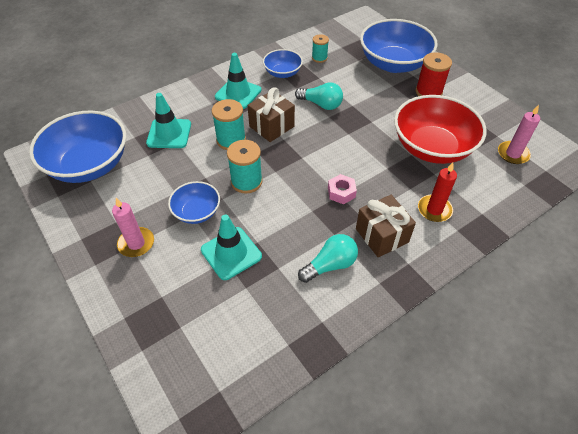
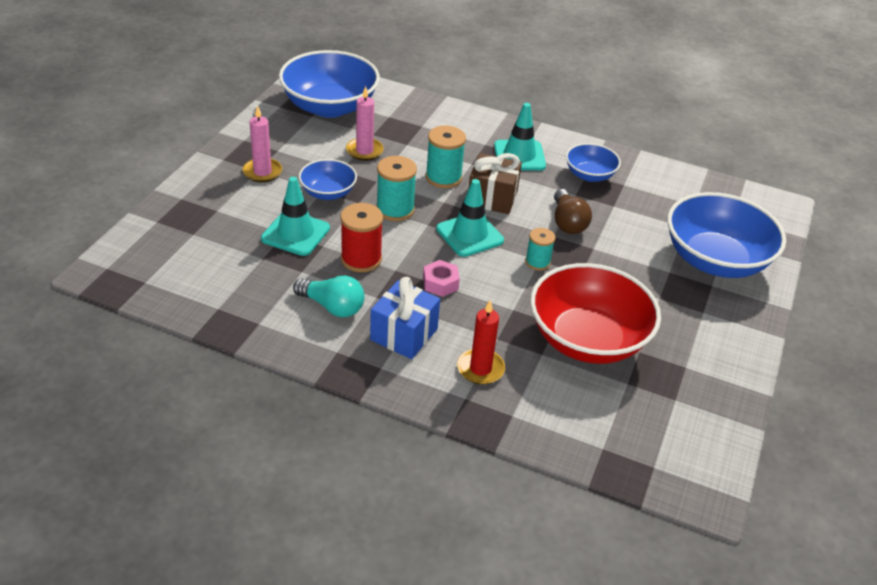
camera: 55 degrees right, 10 degrees down
turquoise traffic cone [146,93,191,148] -> turquoise traffic cone moved to [436,179,504,257]
turquoise light bulb [295,82,343,110] -> brown light bulb [554,189,592,234]
turquoise spool [312,34,329,63] -> turquoise spool moved to [525,228,555,271]
brown gift [356,195,416,257] -> blue gift [370,277,440,359]
red spool [416,52,452,96] -> red spool moved to [341,203,383,272]
pink candle [498,105,540,164] -> pink candle moved to [346,86,384,161]

